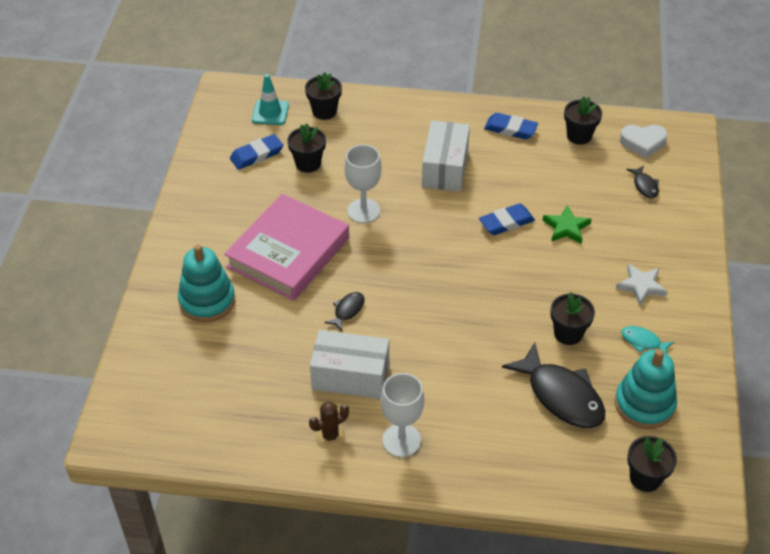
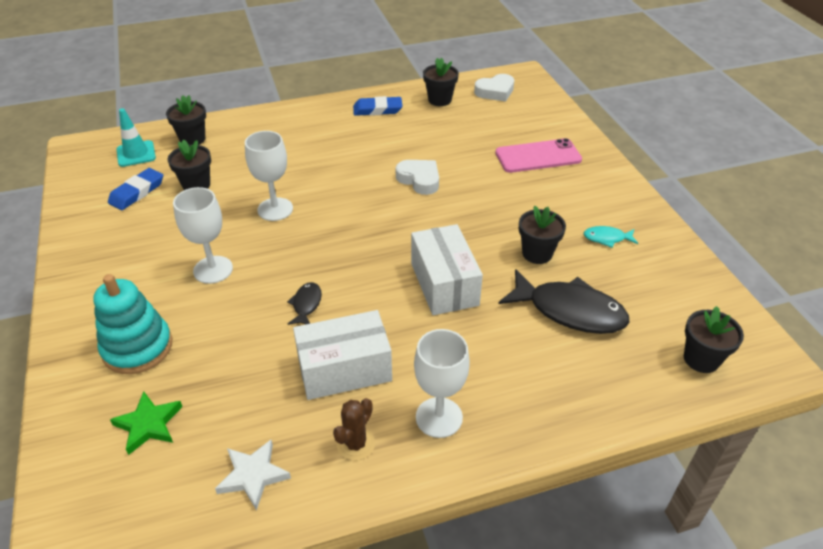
camera: 25 degrees left, 5 degrees down
pink book [224,194,349,301] -> white goblet [173,187,233,284]
white box [422,120,470,192] -> white box moved to [411,224,483,315]
blue eraser [479,203,535,235] -> white heart [396,160,439,195]
green star [543,205,592,244] -> green star moved to [110,391,183,455]
turquoise stacking toy [615,349,677,429] -> none
white star [616,264,668,306] -> white star moved to [215,440,291,510]
black fish [626,165,659,198] -> none
none -> pink phone [495,138,582,173]

